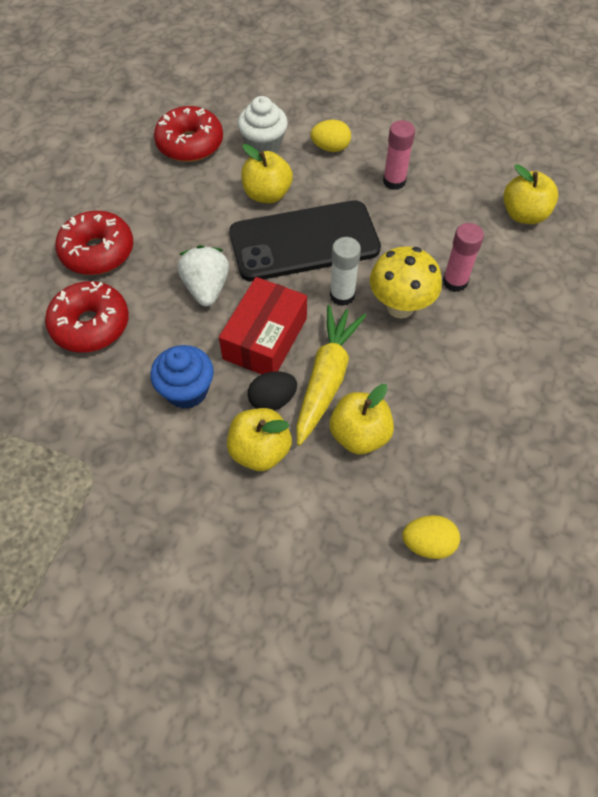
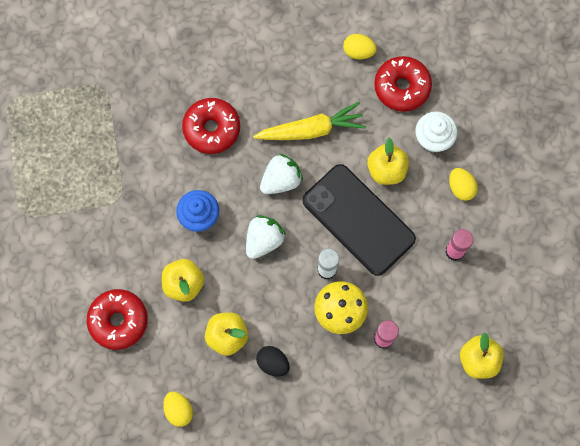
camera: 60 degrees right, 15 degrees up
red donut [55,211,133,275] -> red donut moved to [87,289,148,350]
red box [219,277,307,374] -> white strawberry [246,215,286,259]
black egg [248,371,297,411] -> black egg moved to [256,346,290,377]
yellow carrot [296,305,366,445] -> yellow carrot moved to [253,102,366,140]
none -> yellow egg [343,34,377,59]

